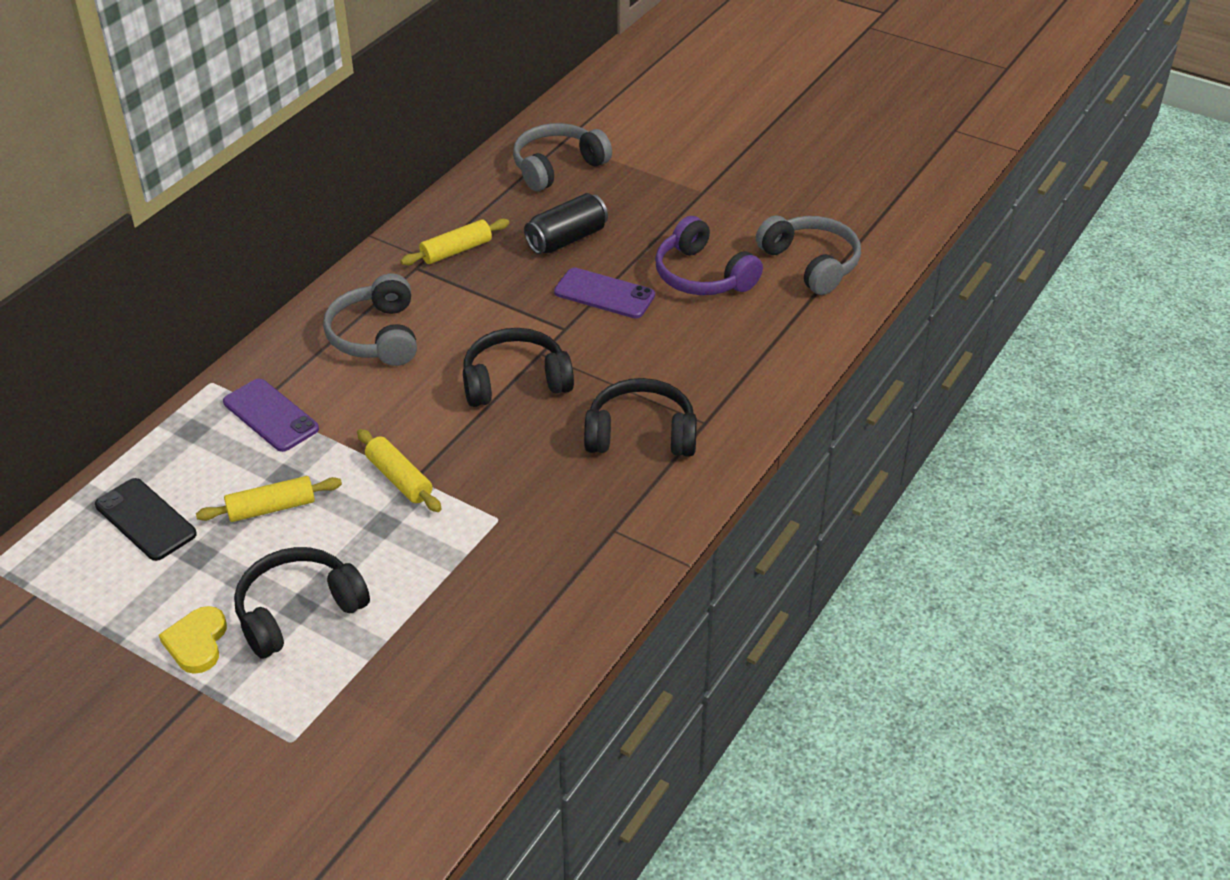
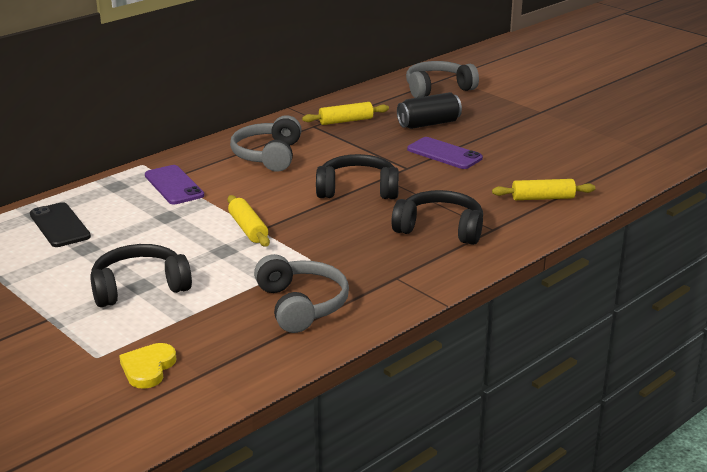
camera: 15 degrees right, 15 degrees down
yellow heart [159,606,227,674] -> yellow heart moved to [119,343,177,389]
yellow rolling pin [196,476,342,522] -> yellow rolling pin moved to [492,179,595,200]
purple headphones [655,216,763,295] -> none
grey headphones [756,216,861,295] -> grey headphones moved to [254,254,349,333]

